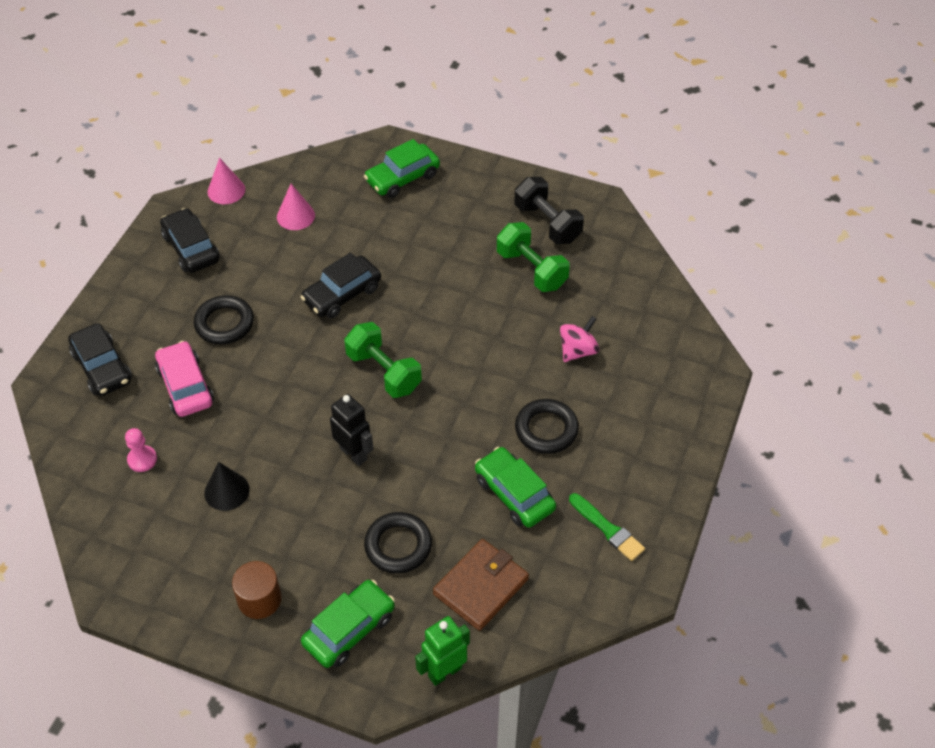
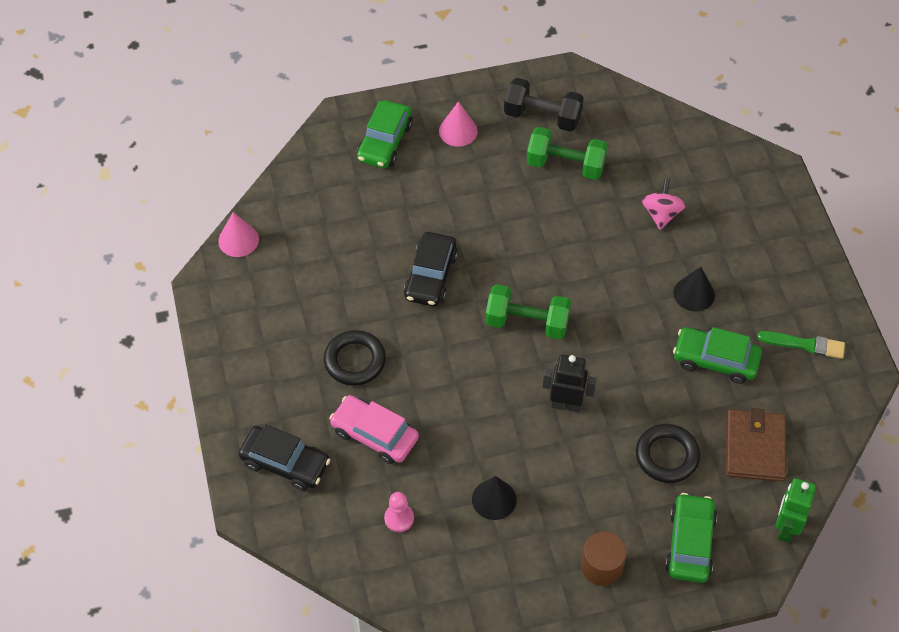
camera: 35 degrees left, 5 degrees up
black car [160,208,220,273] -> none
pink cone [277,184,315,230] -> pink cone moved to [439,101,478,147]
black ring [515,399,579,454] -> black cone [674,267,715,312]

